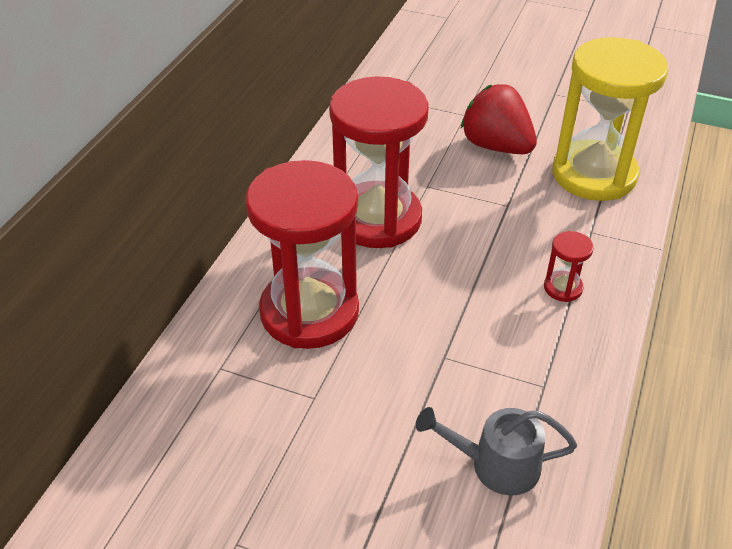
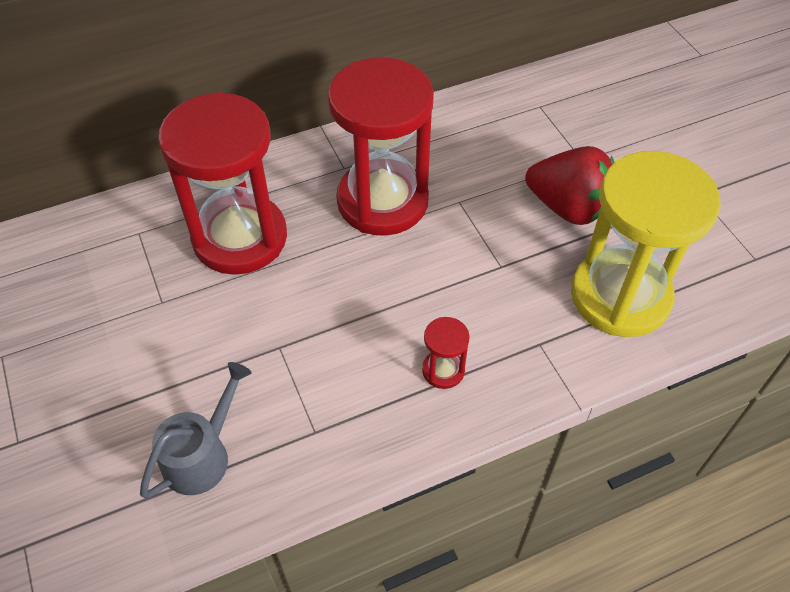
camera: 45 degrees right, 10 degrees up
grey watering can [416,407,577,496] -> grey watering can turned 75 degrees clockwise [140,362,251,499]
red strawberry [461,84,537,154] -> red strawberry turned 120 degrees clockwise [525,146,614,225]

